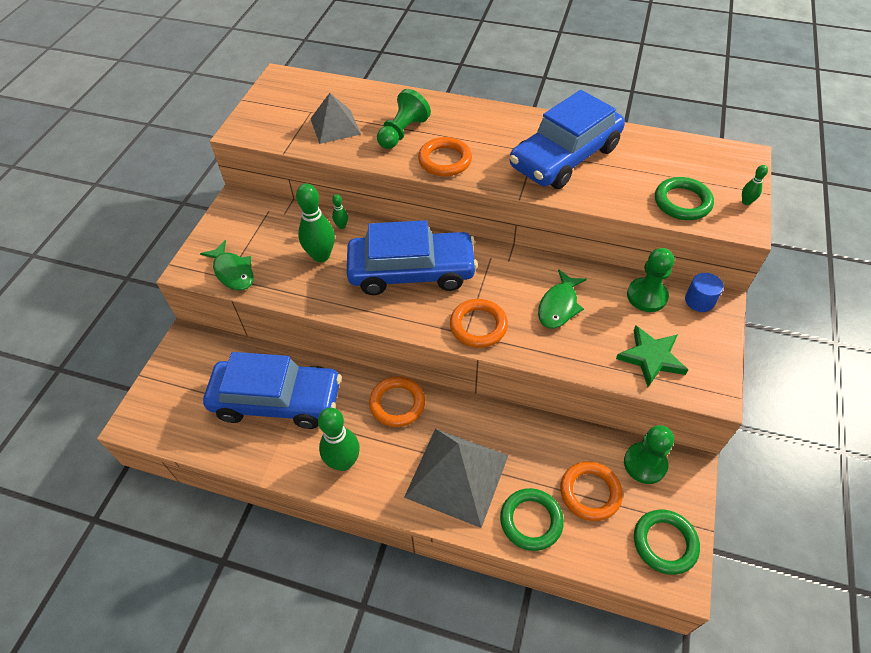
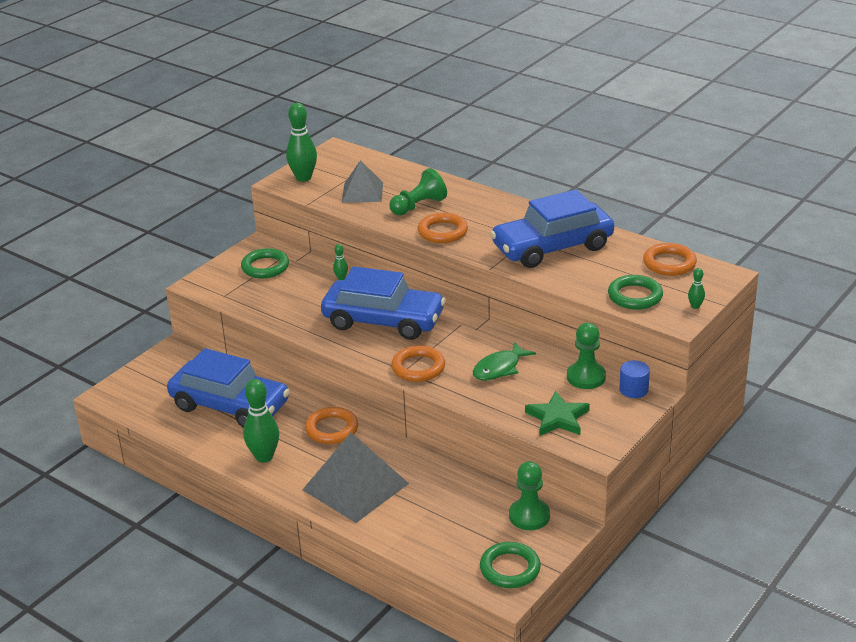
camera: 20 degrees right, 20 degrees down
green fish [200,240,253,291] -> none
green bowling pin [296,184,335,262] -> green bowling pin moved to [286,103,317,182]
green ring [500,488,564,551] -> green ring moved to [241,248,289,278]
orange ring [560,461,623,521] -> orange ring moved to [643,243,697,276]

